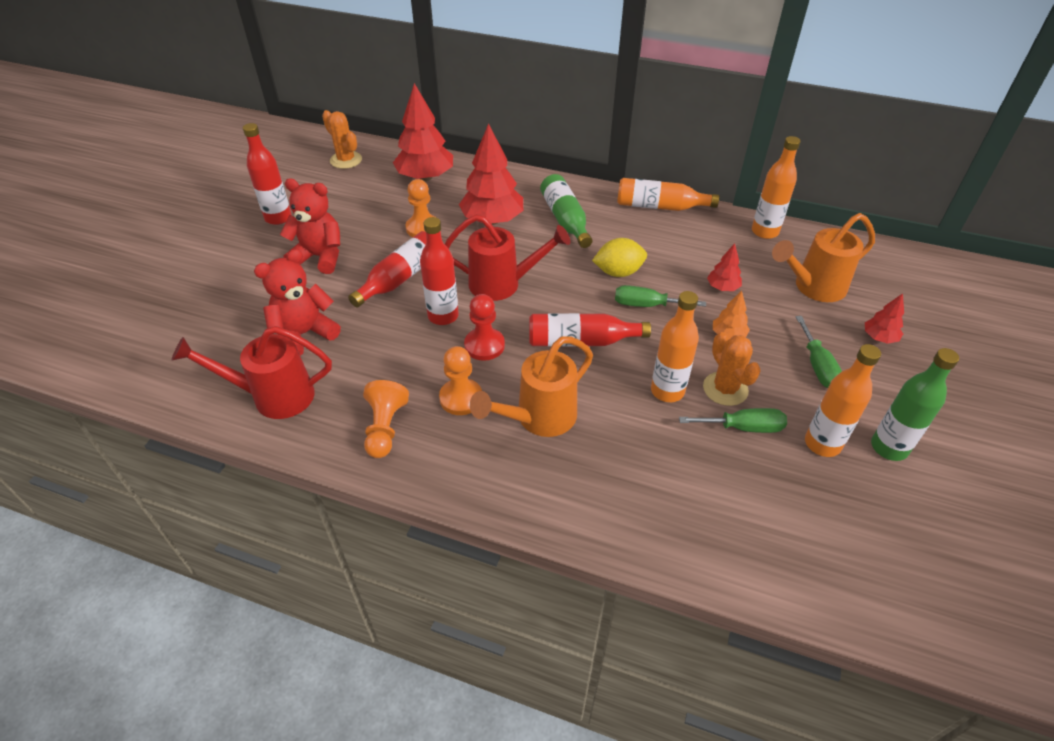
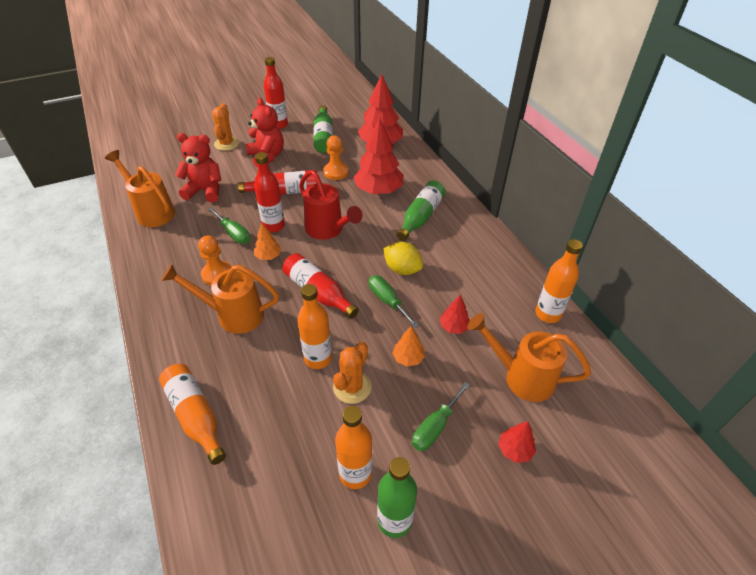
camera: 45 degrees right, 0 degrees up
red watering can [172,326,332,419] -> orange watering can [105,150,175,227]
orange cactus [322,110,362,169] -> orange cactus moved to [212,103,239,151]
orange pawn [363,380,409,458] -> none
red pawn [464,294,505,361] -> orange tree [254,223,281,260]
orange bottle [617,178,719,211] -> orange bottle moved to [159,364,226,465]
green screwdriver [679,408,787,433] -> green screwdriver moved to [208,207,250,244]
none -> green bottle [313,105,333,153]

